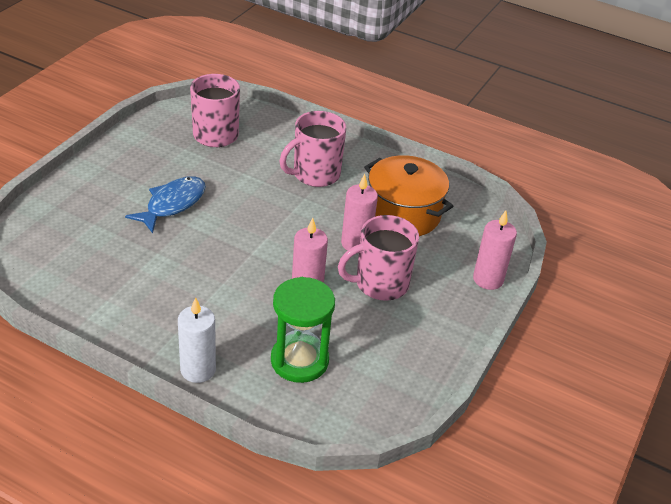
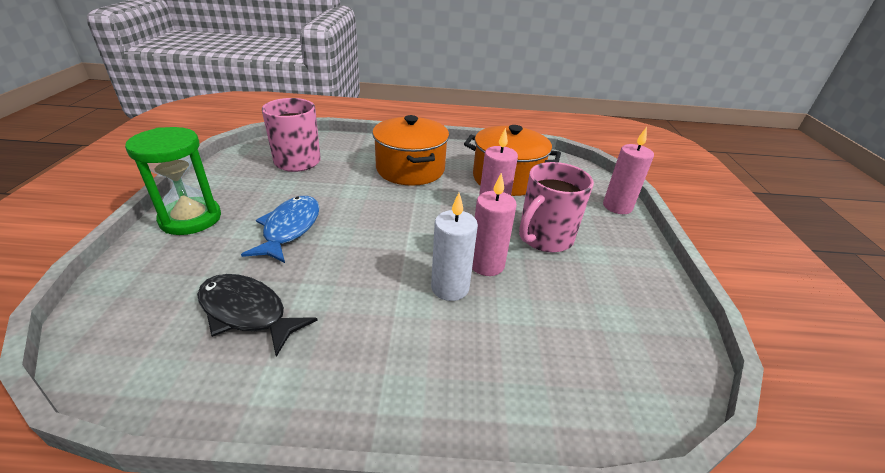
camera: 25 degrees left, 5 degrees down
white candle [178,297,216,383] -> white candle moved to [431,193,478,301]
green hourglass [271,277,335,383] -> green hourglass moved to [125,127,221,235]
pink mug [279,111,346,187] -> orange pot [372,115,449,186]
none -> black fish [197,274,318,357]

